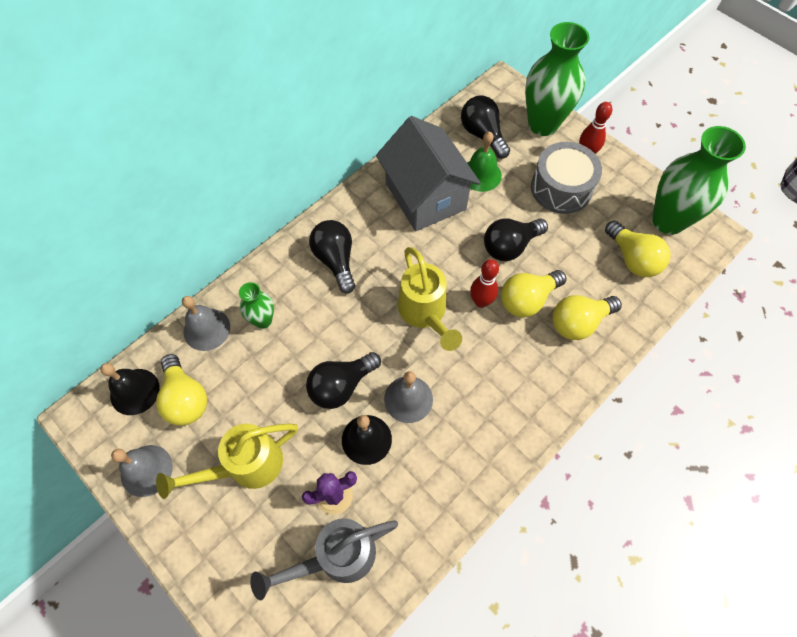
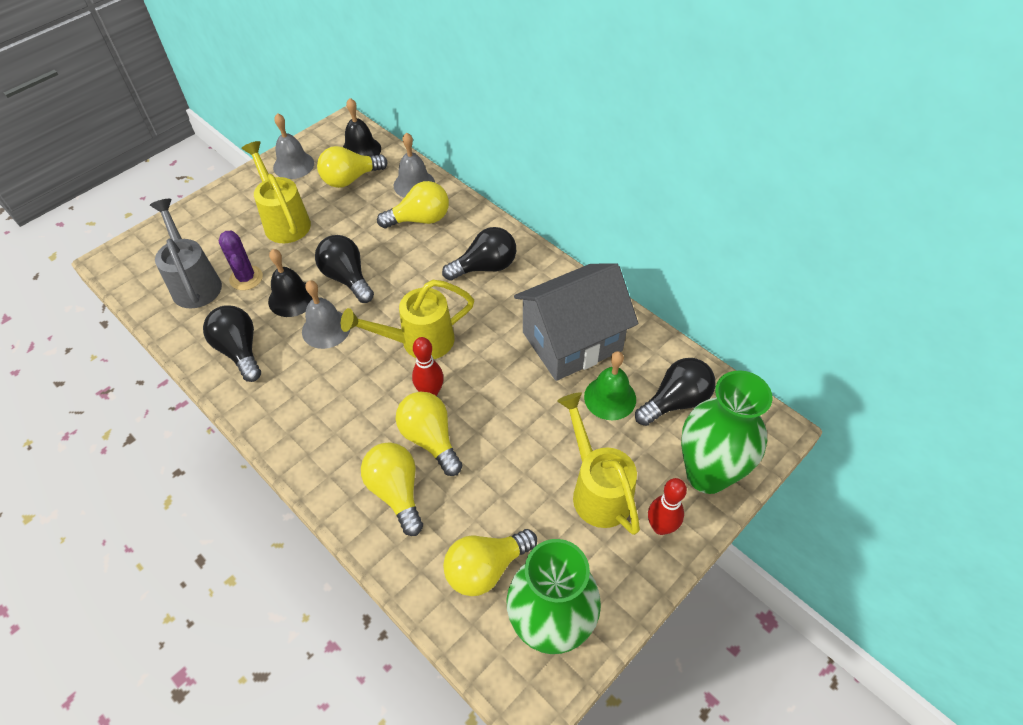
camera: 90 degrees right, 10 degrees down
green vase [239,282,274,329] -> yellow light bulb [377,181,449,228]
black light bulb [484,218,548,261] -> black light bulb moved to [203,305,261,382]
grey drum [531,142,602,214] -> yellow watering can [557,392,640,535]

